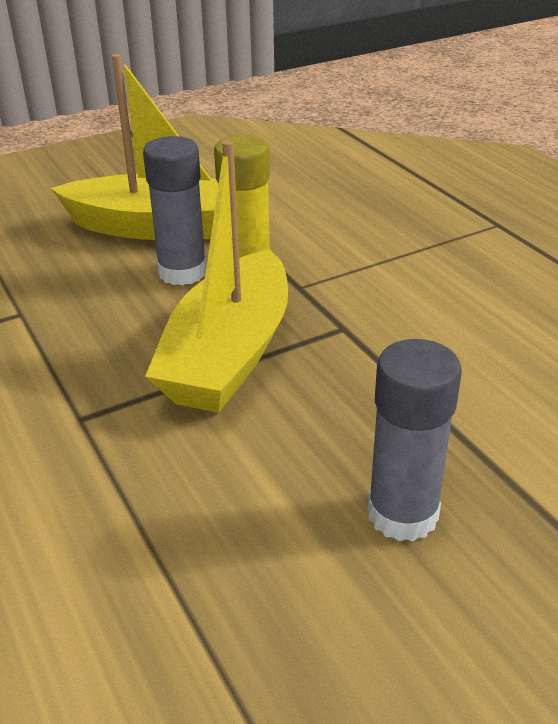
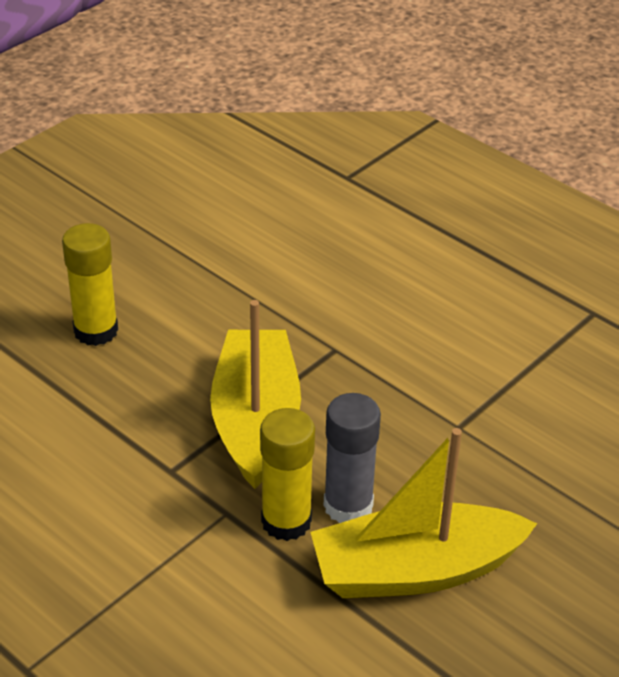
camera: 160 degrees right, 5 degrees up
grey glue stick [368,339,462,542] -> yellow glue stick [62,223,118,346]

